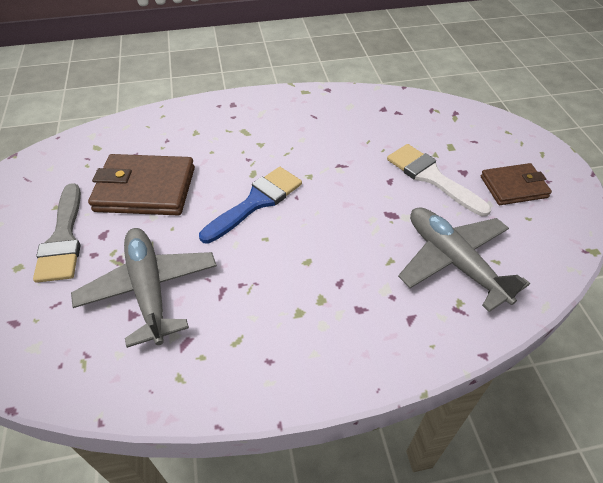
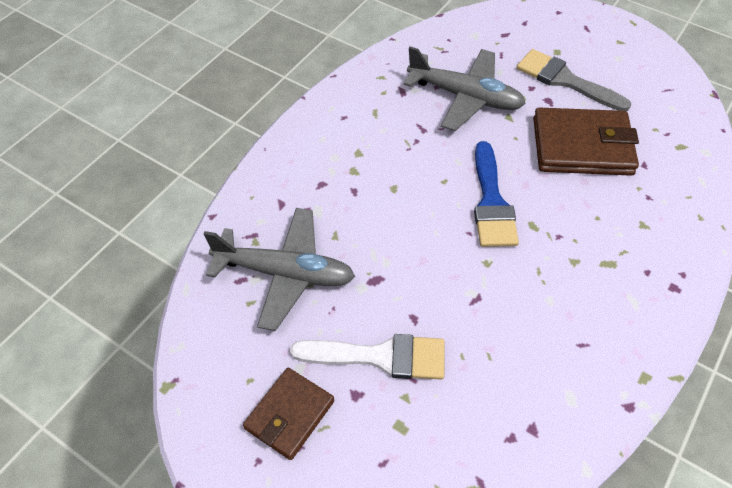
camera: 135 degrees right, 5 degrees up
brown wallet [88,154,195,215] -> brown wallet turned 45 degrees clockwise [533,107,639,176]

